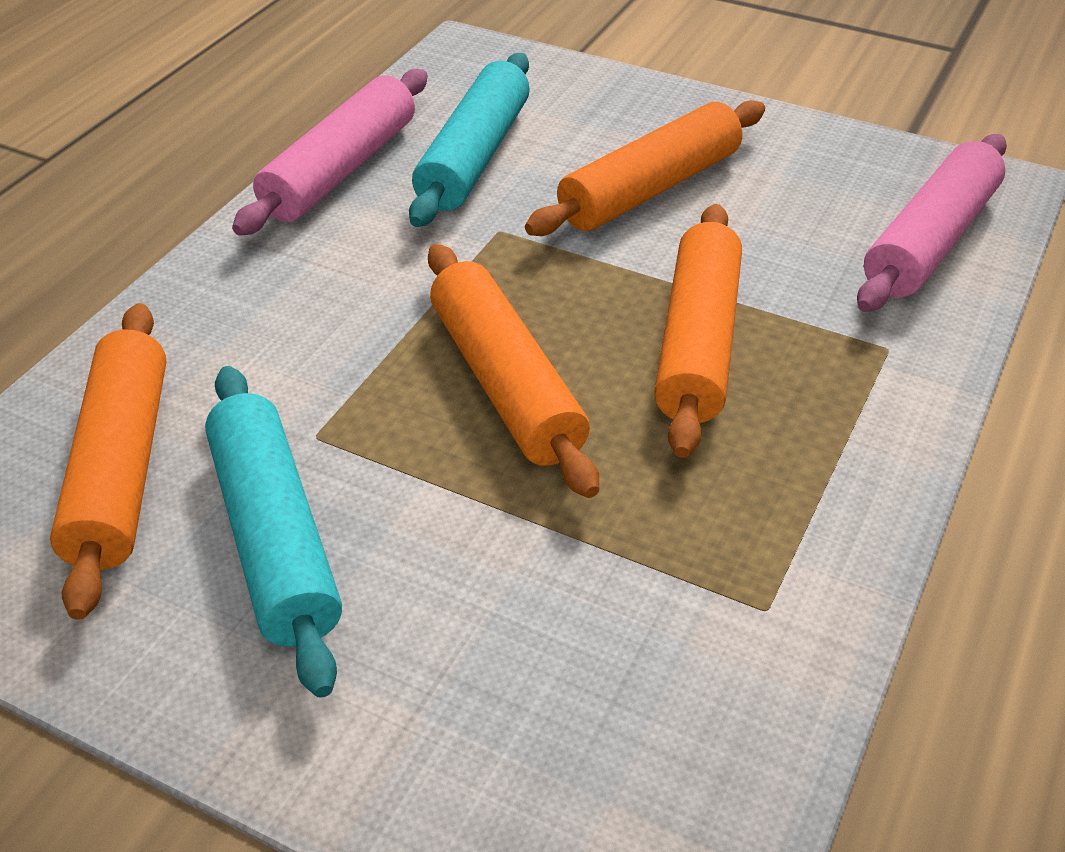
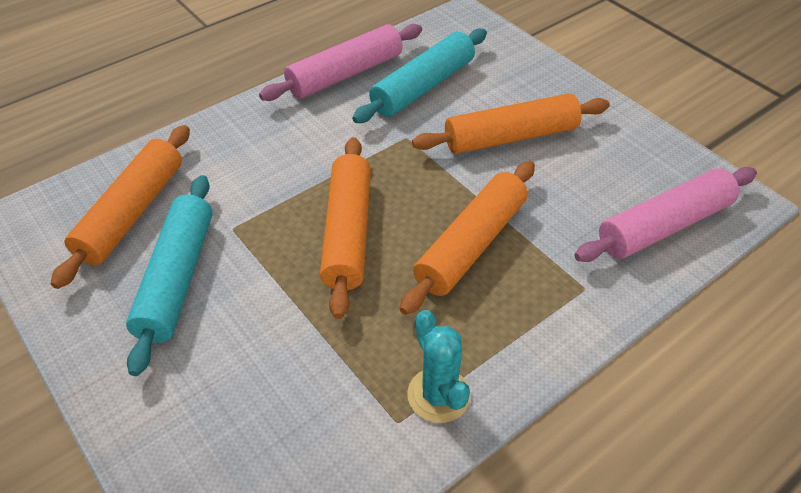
camera: 25 degrees right, 5 degrees up
none -> turquoise cactus [407,310,471,423]

